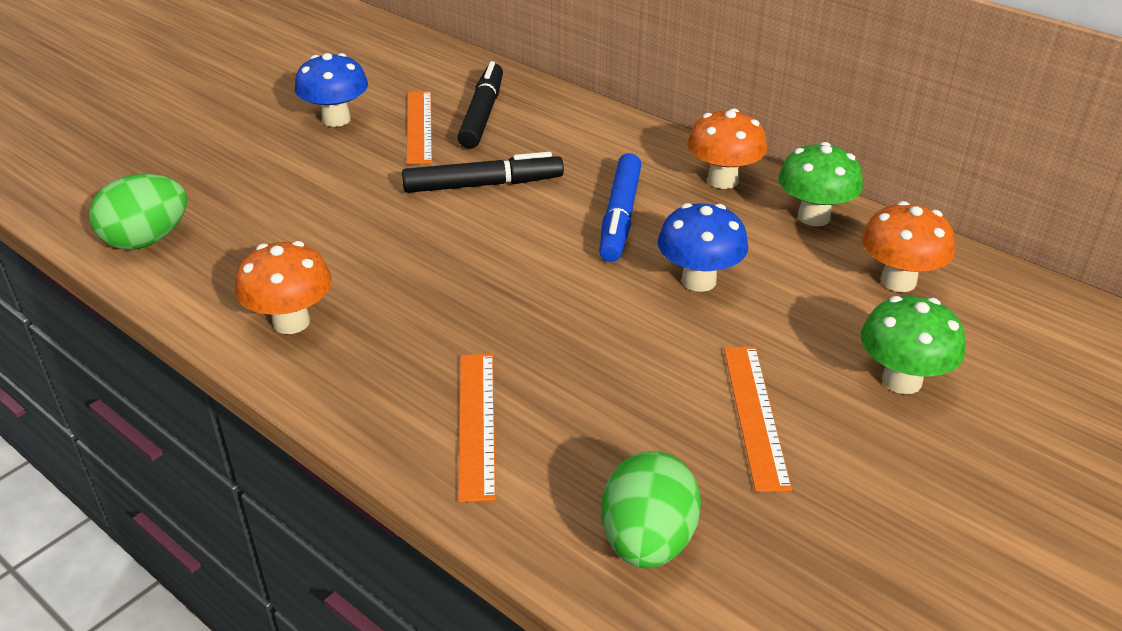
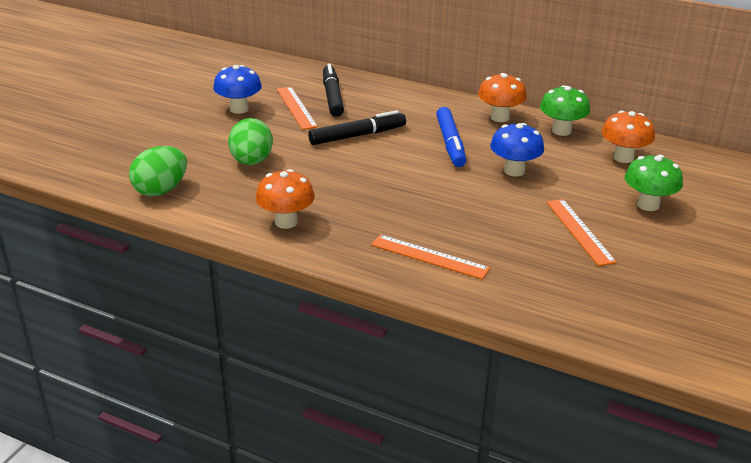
camera: 15 degrees left, 5 degrees down
orange ruler [458,354,496,503] -> orange ruler turned 45 degrees counterclockwise [371,234,490,280]
green egg [602,451,701,568] -> green egg moved to [228,118,273,165]

